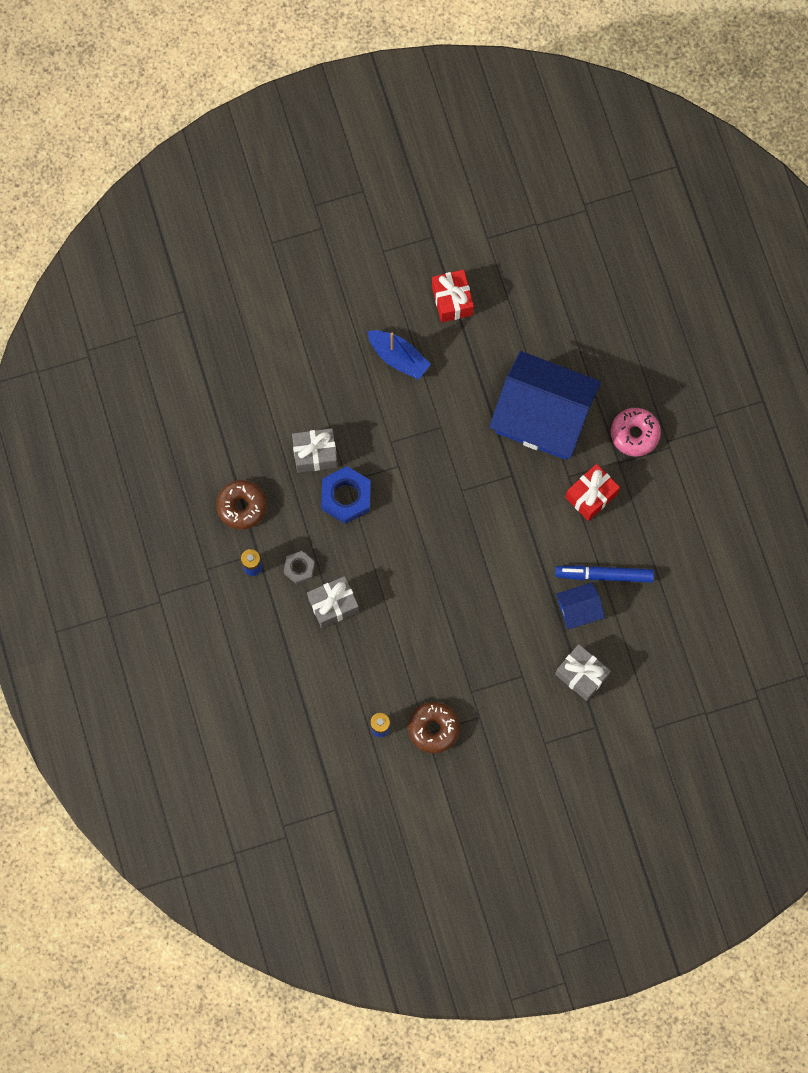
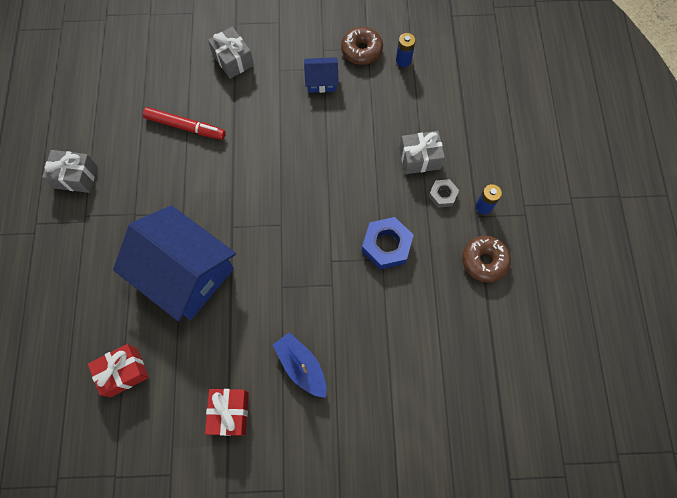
camera: 165 degrees left, 5 degrees down
grey gift [292,428,338,473] -> grey gift moved to [42,150,97,193]
blue marker [555,565,654,582] -> red marker [143,107,226,140]
blue house [556,582,605,630] -> blue house moved to [304,57,339,93]
red gift [565,464,620,521] -> red gift moved to [88,344,149,397]
pink donut [611,408,661,456] -> none

